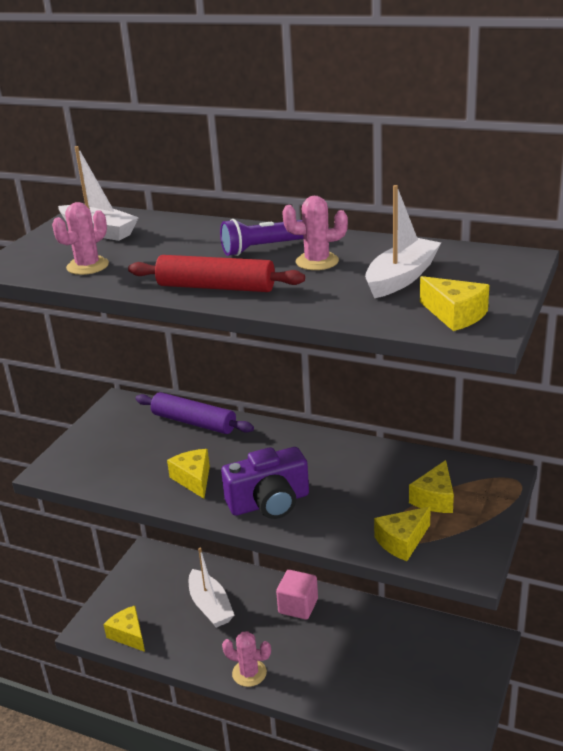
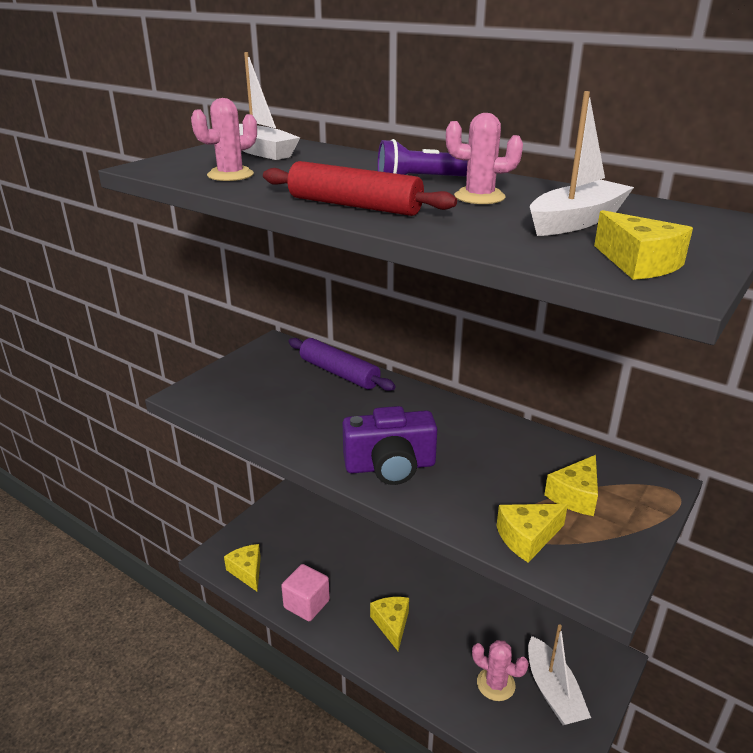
camera: 10 degrees right, 0 degrees up
yellow cheese [167,449,210,499] -> yellow cheese moved to [370,597,409,651]
white boat [189,548,234,628] -> white boat moved to [528,624,591,725]
pink cactus [222,631,271,687] -> pink cactus moved to [472,640,529,701]
pink cube [276,570,318,620] -> pink cube moved to [281,564,330,621]

